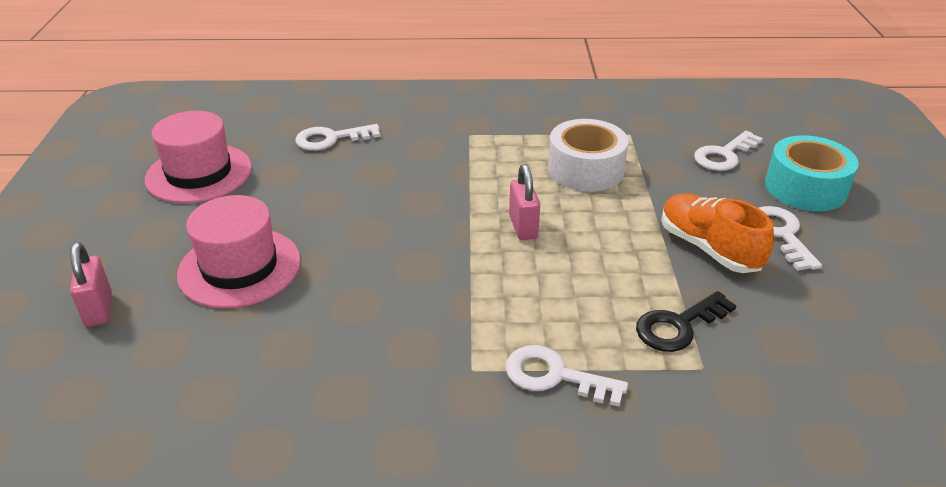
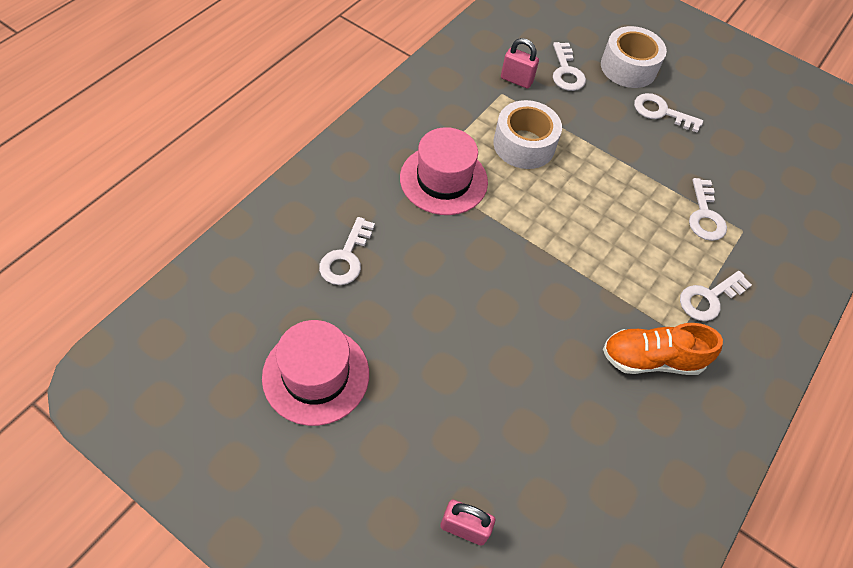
camera: 60 degrees left, 20 degrees up
pink hat [177,195,301,308] -> pink hat moved to [400,127,488,215]
pink padlock [509,164,540,240] -> pink padlock moved to [501,38,539,89]
black key [636,291,736,352] -> white key [689,178,727,241]
orange shoe [661,193,774,273] -> orange shoe moved to [603,323,723,375]
turquoise tape [765,135,859,211] -> white tape [601,26,667,88]

